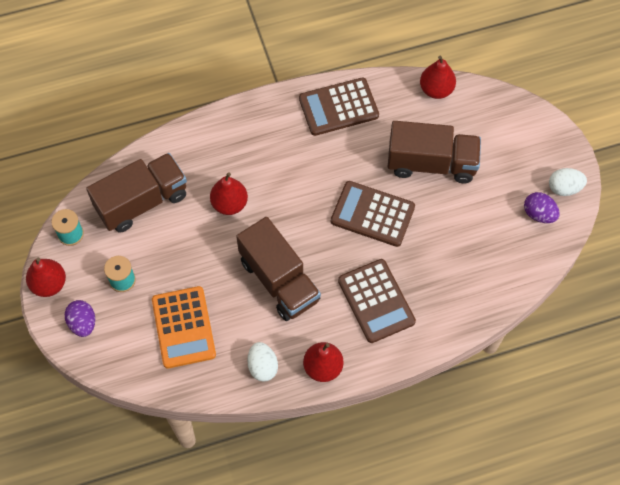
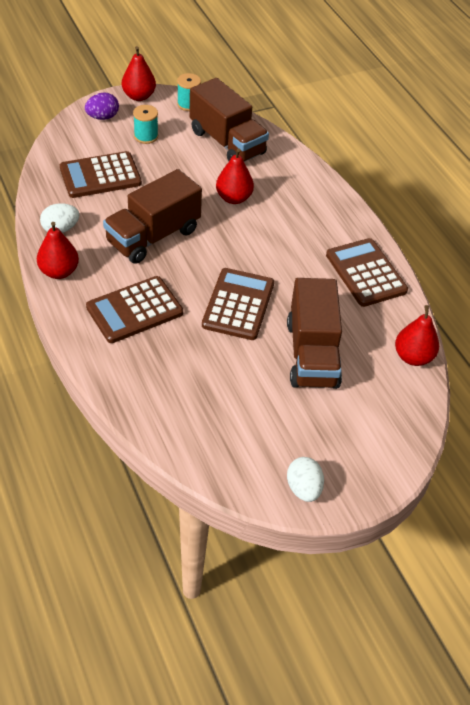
camera: 80 degrees right, 15 degrees down
orange calculator [152,286,216,368] -> brown calculator [60,151,142,198]
purple egg [524,192,560,223] -> none

